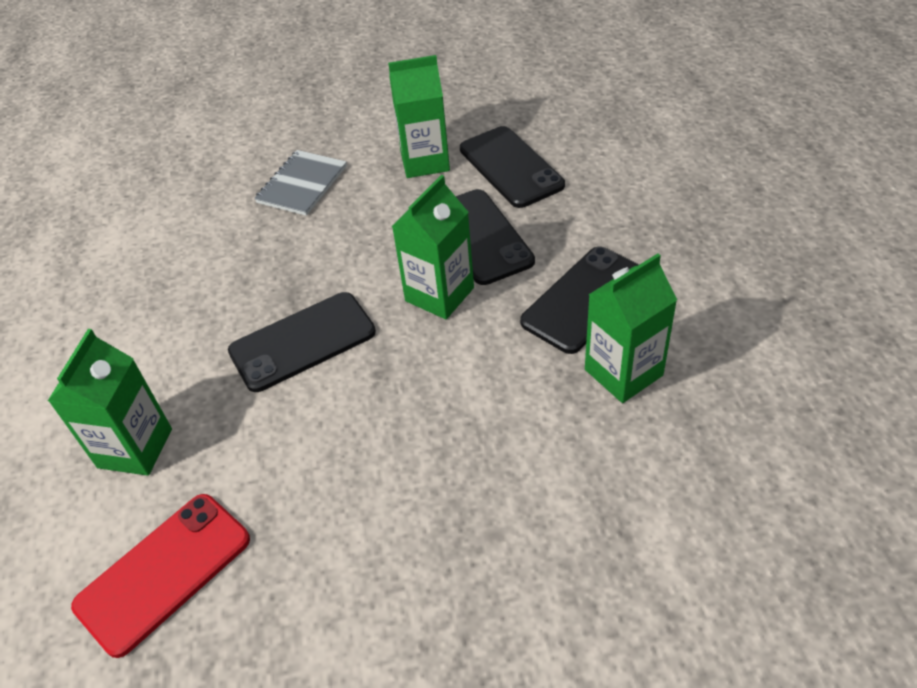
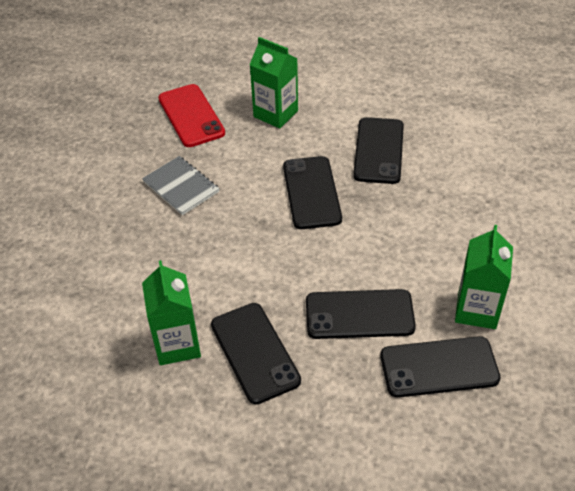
camera: 110 degrees right, 0 degrees up
grey notebook [254,150,347,216] -> grey notebook moved to [142,156,219,215]
green carton [392,175,474,319] -> none
none -> black phone [353,117,404,184]

